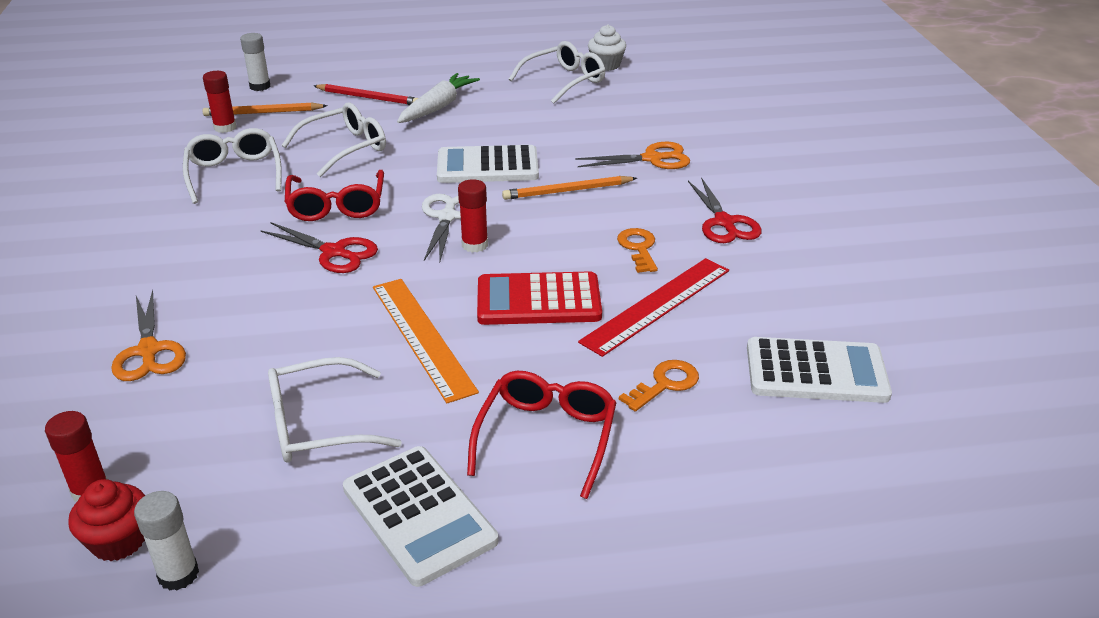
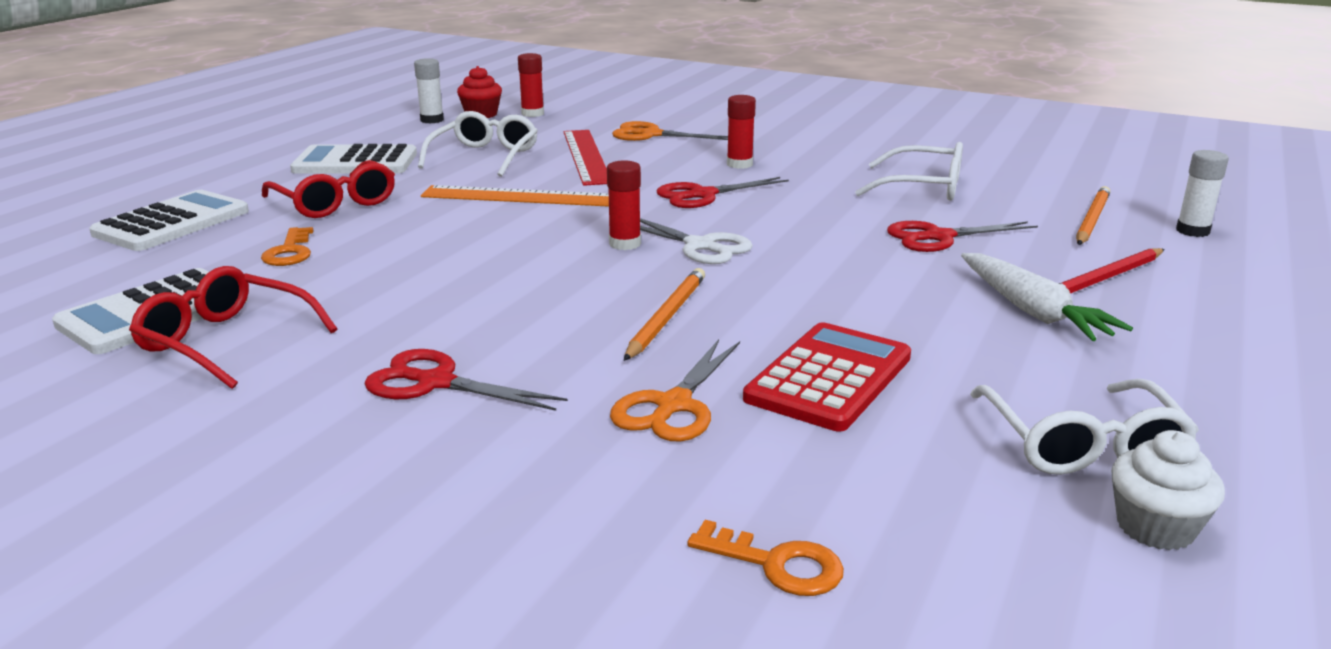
camera: 125 degrees right, 10 degrees down
red glue stick [203,71,236,133] -> red glue stick moved to [727,95,756,169]
white glasses [282,102,386,177] -> red scissors [887,221,1038,252]
red glasses [285,170,384,221] -> red glasses moved to [129,266,337,389]
white calculator [437,145,539,183] -> white calculator moved to [89,190,249,251]
red calculator [477,271,602,325] -> red calculator moved to [743,322,911,431]
red ruler [578,258,729,357] -> red ruler moved to [563,130,607,186]
orange key [617,228,658,273] -> orange key moved to [687,520,844,596]

